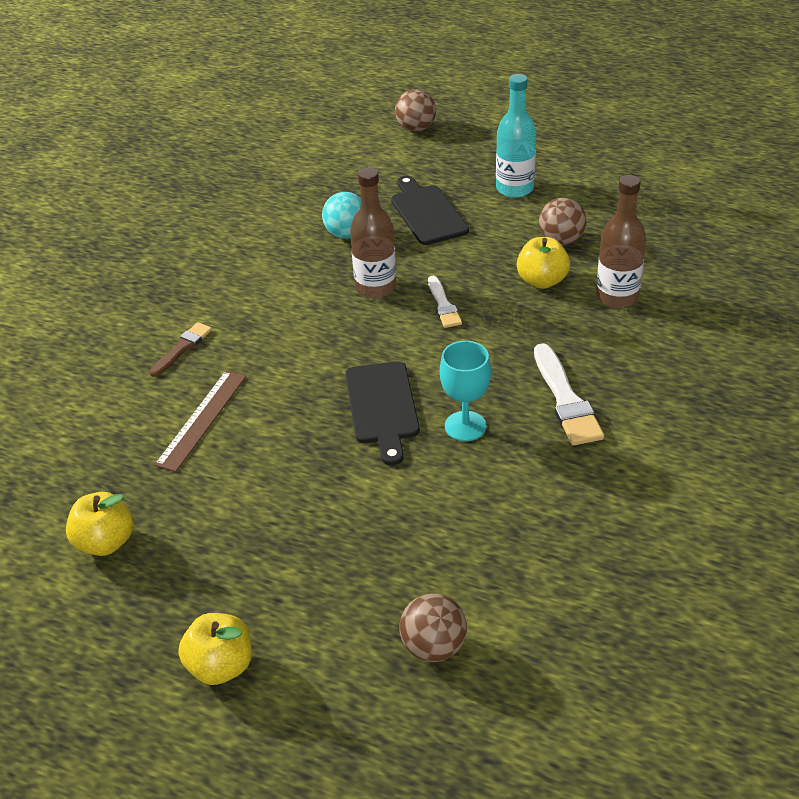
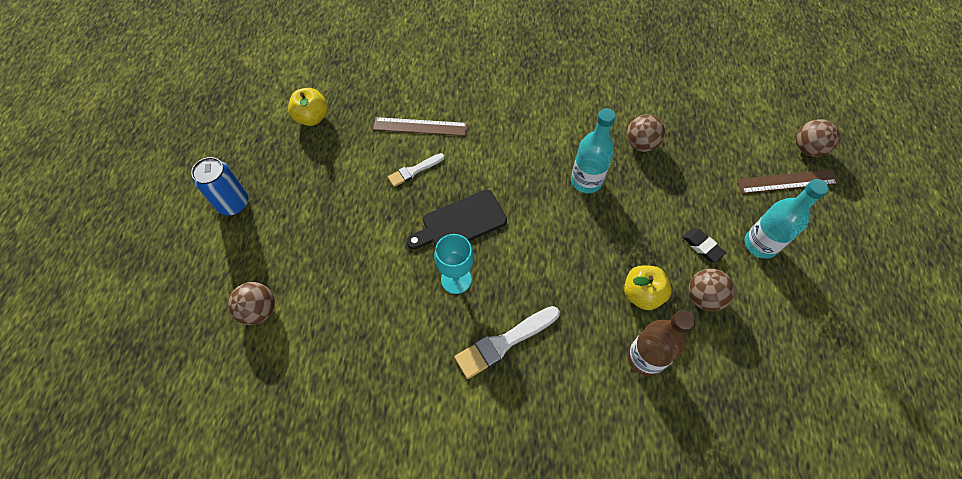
camera: 70 degrees right, 20 degrees up
brown brush [149,322,212,377] -> none
yellow apple [178,613,252,685] -> blue can [191,157,248,215]
turquoise ball [322,192,361,239] -> brown ball [627,115,665,152]
brown bottle [350,168,396,298] -> turquoise bottle [571,108,616,193]
black cutting board [391,176,469,245] -> none
white brush [428,276,462,328] -> white brush moved to [388,153,445,187]
none -> black eraser [682,228,726,262]
none -> brown ruler [737,170,838,194]

